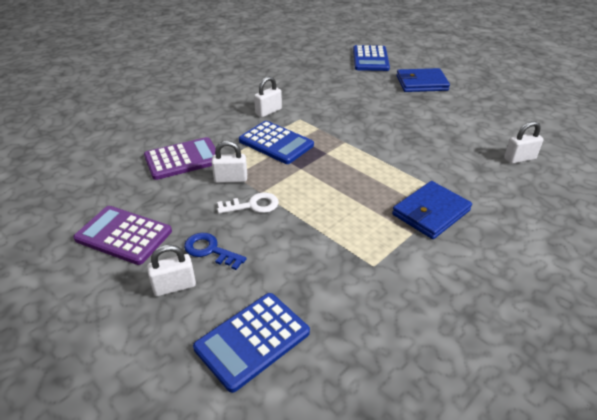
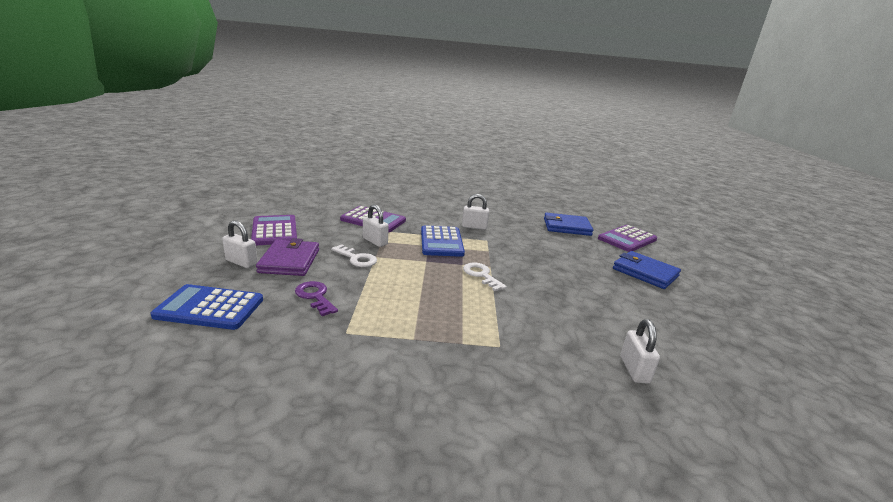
camera: 45 degrees right, 15 degrees down
blue key [184,233,247,270] -> purple wallet [256,238,319,276]
blue calculator [353,45,390,71] -> purple calculator [598,225,657,252]
blue wallet [392,181,472,239] -> blue wallet moved to [544,213,594,236]
white padlock [504,121,543,164] -> white padlock turned 60 degrees clockwise [621,319,660,384]
none -> purple key [295,281,338,316]
none -> white key [463,263,507,291]

